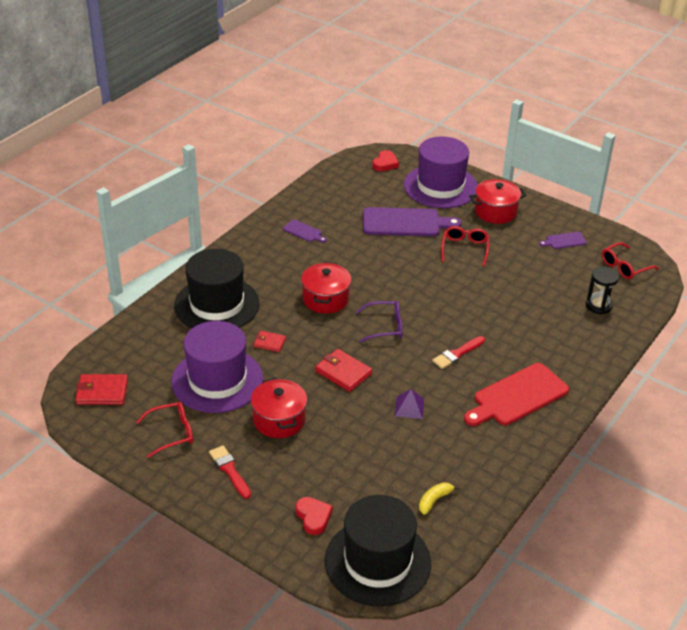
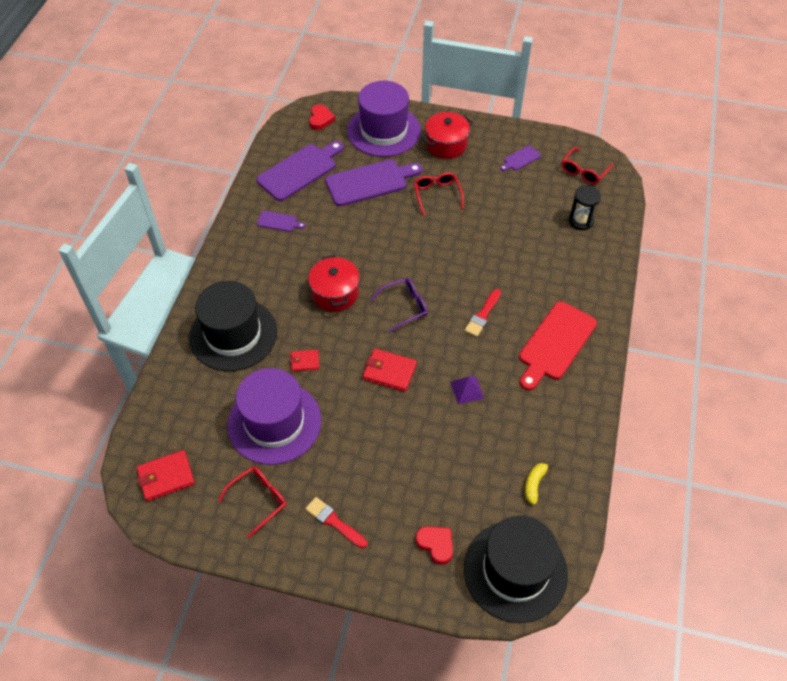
camera: 20 degrees left, 15 degrees up
red pot [251,378,307,438] -> none
none -> purple cutting board [256,141,344,201]

